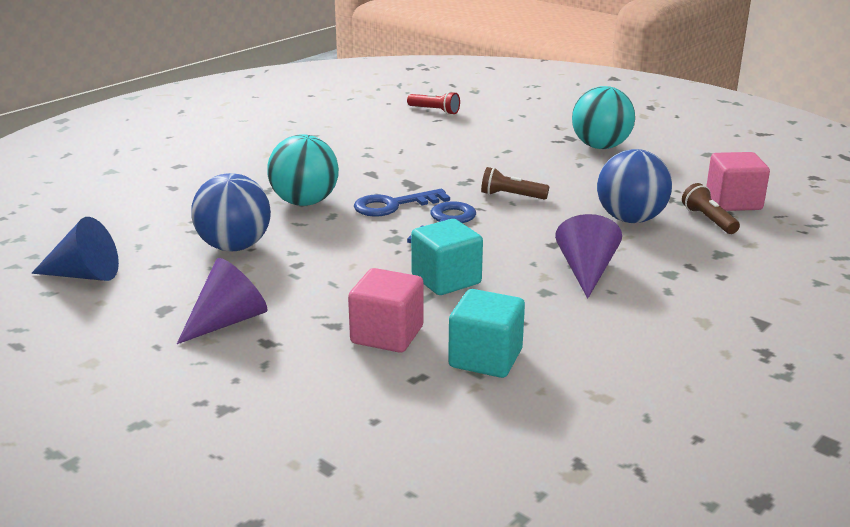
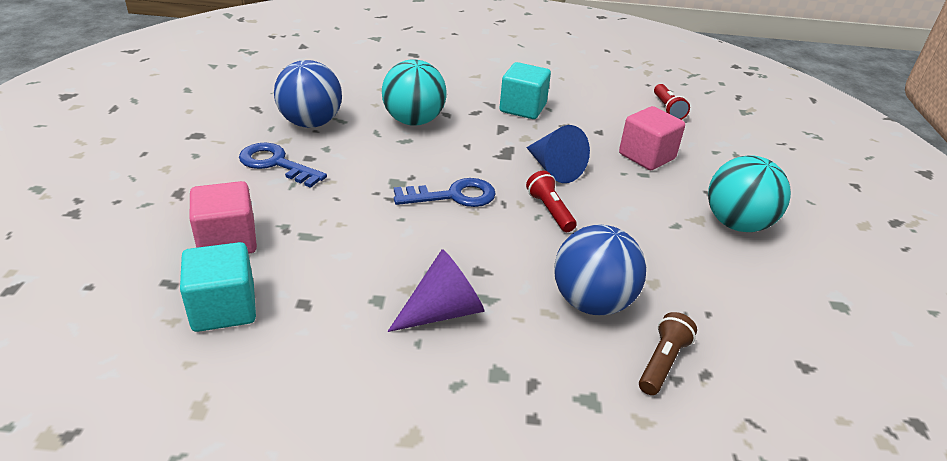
camera: 50 degrees right, 10 degrees up
blue cone [32,217,119,281] -> blue cone moved to [526,125,590,183]
purple cone [177,258,268,344] -> none
blue key [354,189,450,217] -> blue key moved to [239,143,327,188]
turquoise cube [411,219,483,295] -> turquoise cube moved to [500,62,551,119]
brown flashlight [481,167,549,200] -> red flashlight [526,171,577,232]
pink cube [707,152,770,211] -> pink cube moved to [619,106,685,170]

